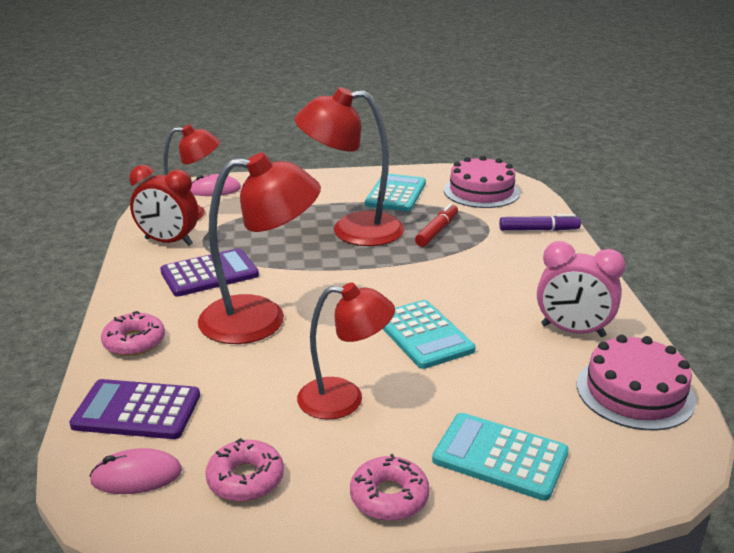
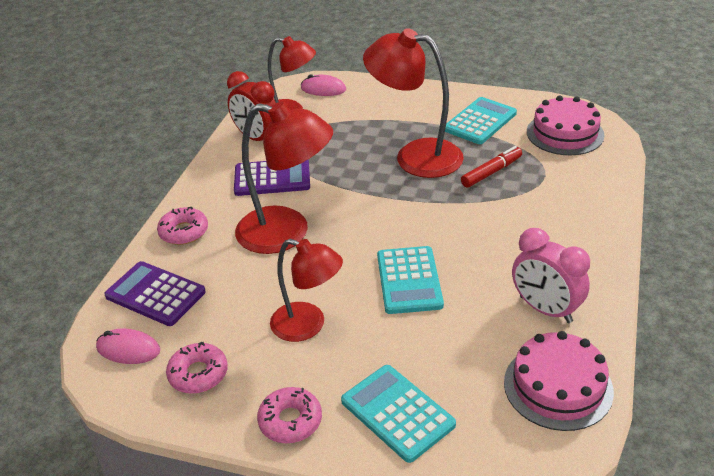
camera: 25 degrees right, 10 degrees up
purple marker [499,214,581,231] -> none

